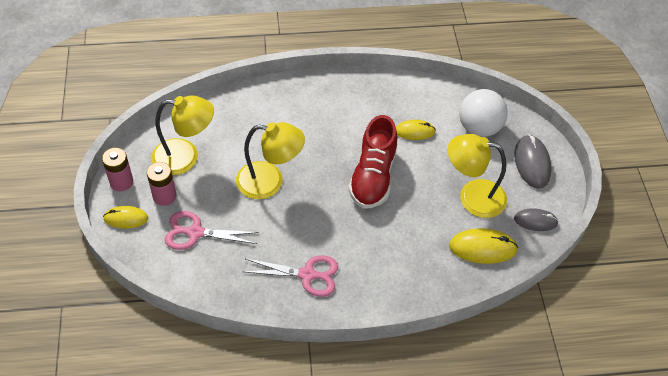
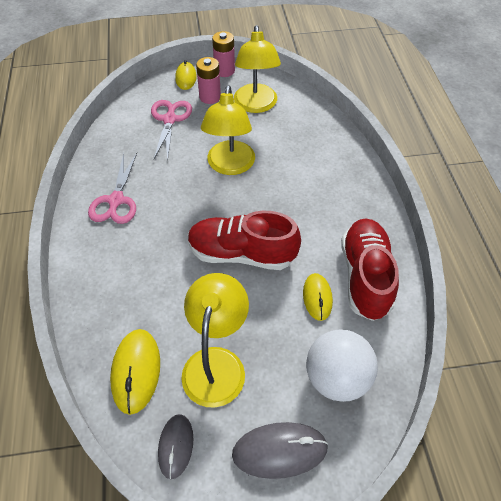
camera: 90 degrees right, 0 degrees up
none -> red shoe [341,218,399,321]

